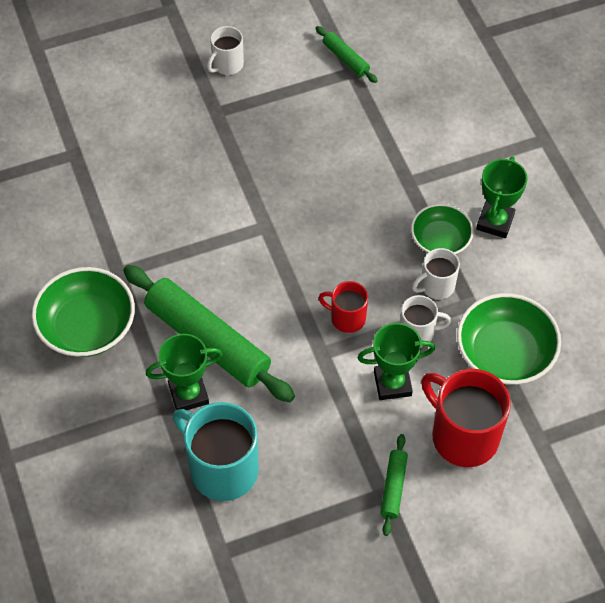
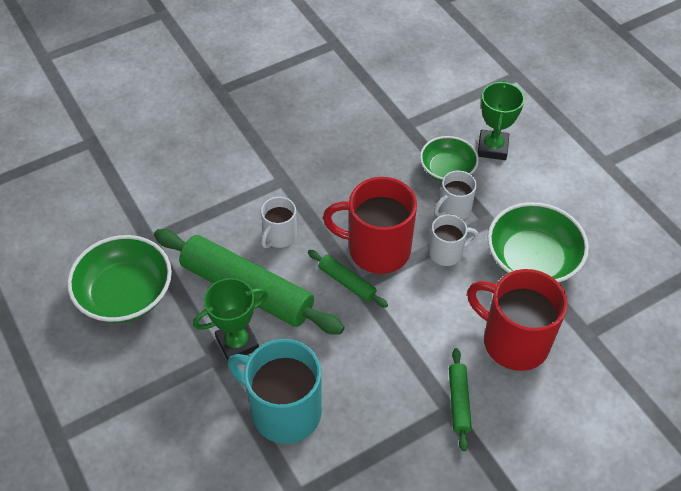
camera: 10 degrees left, 5 degrees down
white mug [207,26,244,75] -> white mug moved to [261,197,297,248]
green rolling pin [316,26,378,83] -> green rolling pin moved to [308,250,388,308]
red mug [318,281,368,333] -> red mug [323,177,417,274], size x1.84
green trophy [357,323,435,400] -> none

